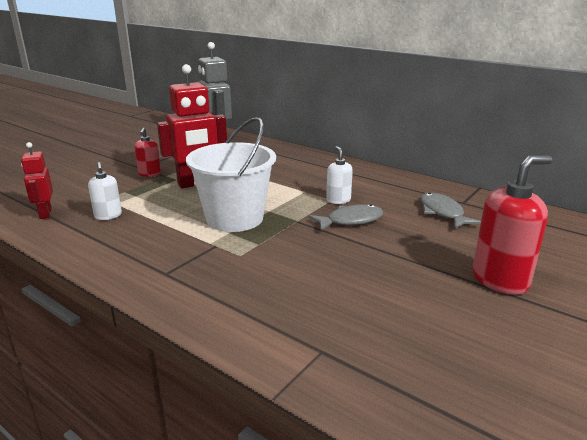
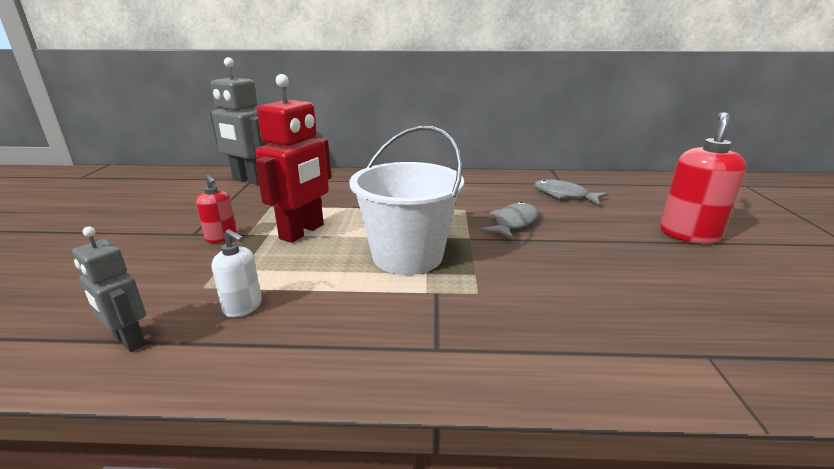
camera: 35 degrees left, 0 degrees up
red robot [21,142,53,219] -> grey robot [72,226,146,352]
white soap dispenser [326,146,353,204] -> none

